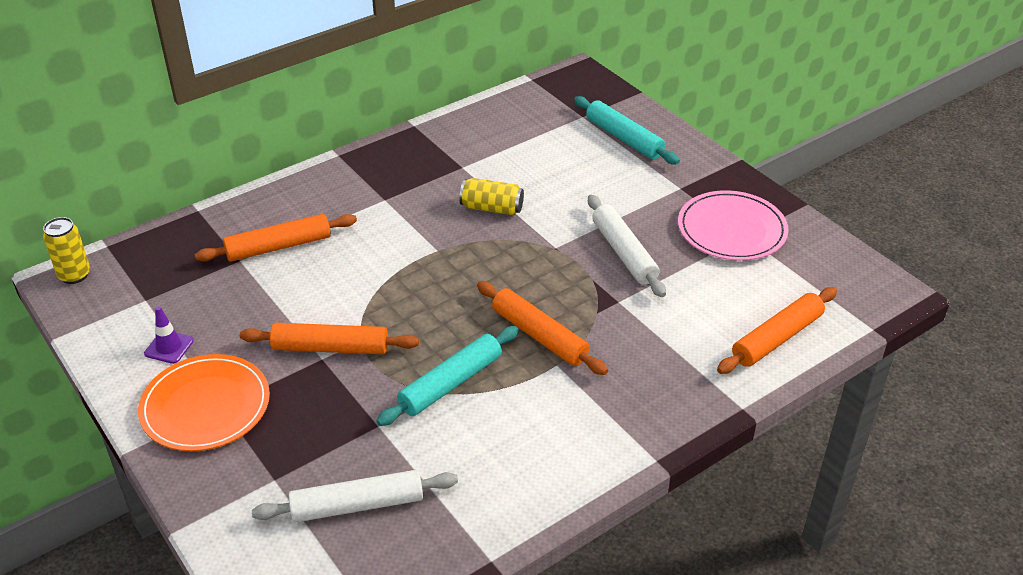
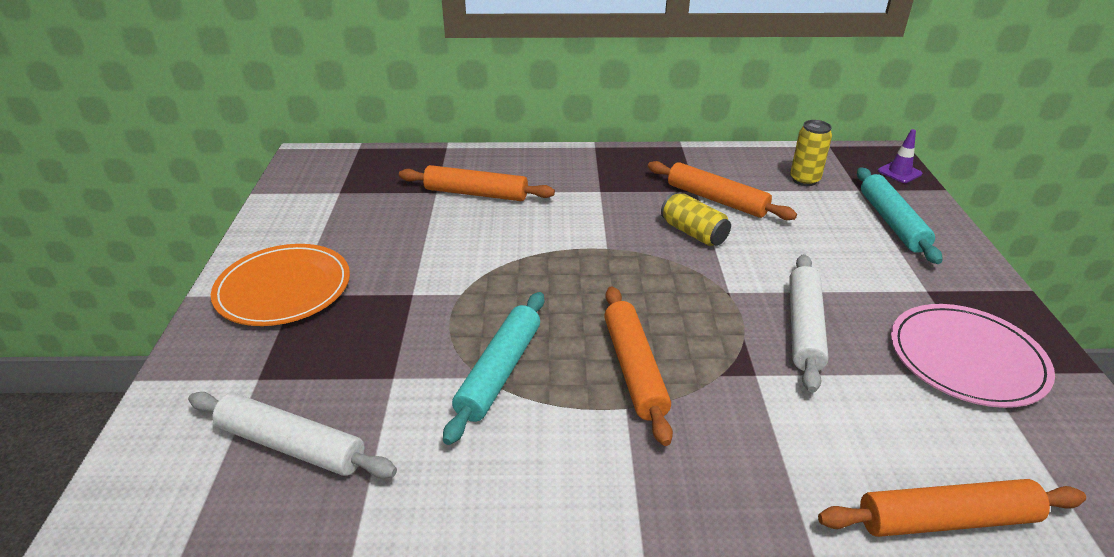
camera: 35 degrees right, 5 degrees down
yellow can [43,217,90,284] -> yellow can moved to [790,120,832,186]
purple traffic cone [144,306,194,364] -> purple traffic cone moved to [878,129,922,183]
orange rolling pin [240,323,419,354] -> orange rolling pin moved to [648,161,797,220]
turquoise rolling pin [376,326,519,426] -> turquoise rolling pin turned 60 degrees counterclockwise [443,292,544,445]

